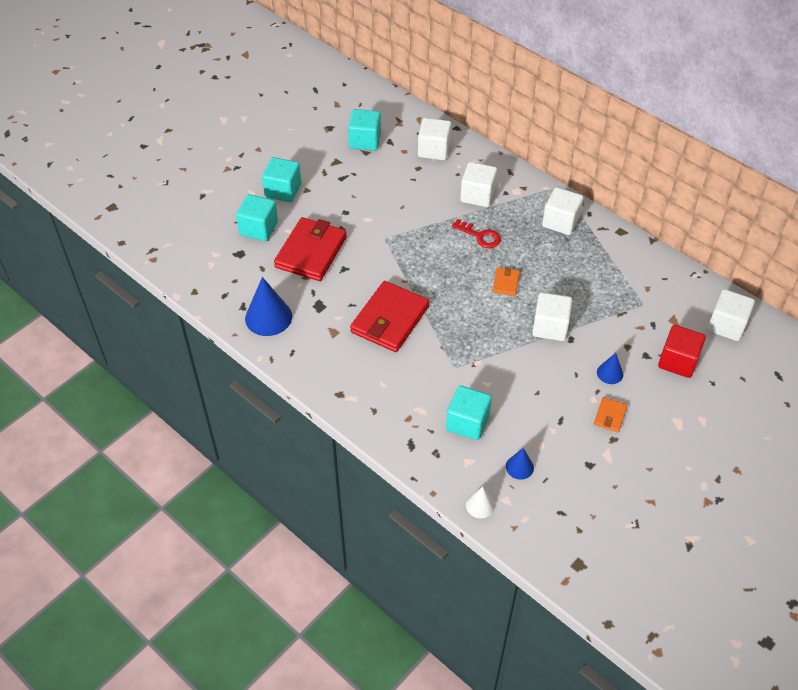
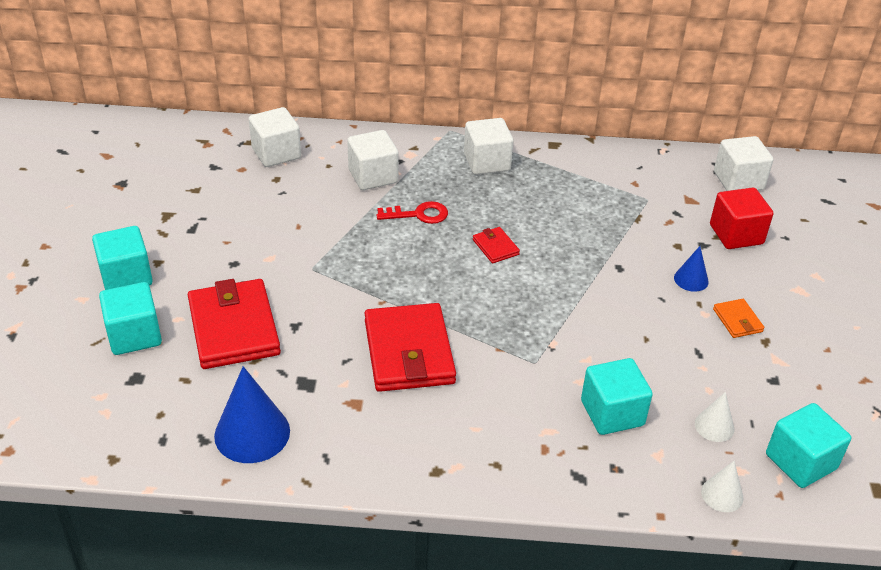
camera: 40 degrees left, 10 degrees down
turquoise cube [348,109,381,151] -> turquoise cube moved to [766,403,851,488]
orange wallet [492,267,520,296] -> red wallet [473,227,520,263]
blue cone [506,448,534,480] -> white cone [695,392,734,442]
white cube [532,292,572,341] -> none

